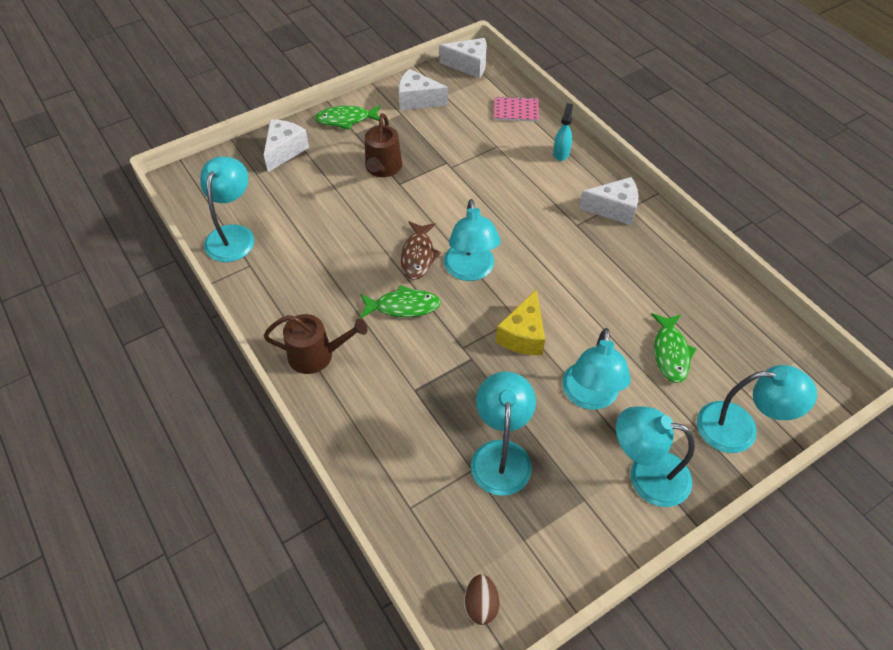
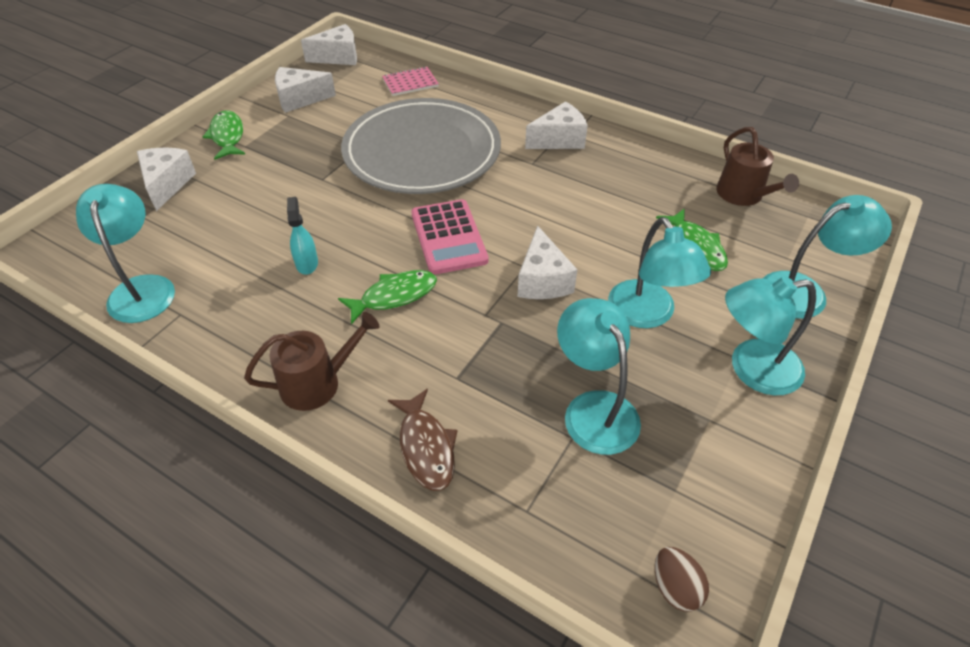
camera: 25 degrees left, 5 degrees down
green fish [315,105,380,130] -> green fish turned 105 degrees clockwise [203,111,245,160]
brown watering can [365,113,402,177] -> brown watering can moved to [716,127,799,206]
brown fish [401,221,441,280] -> brown fish moved to [388,389,458,491]
turquoise lamp [444,199,501,281] -> pink calculator [411,199,489,275]
yellow cheese [496,289,545,355] -> white cheese [517,225,577,299]
turquoise spray bottle [553,103,573,161] -> turquoise spray bottle moved to [287,197,318,275]
none -> grey plate [341,98,501,194]

